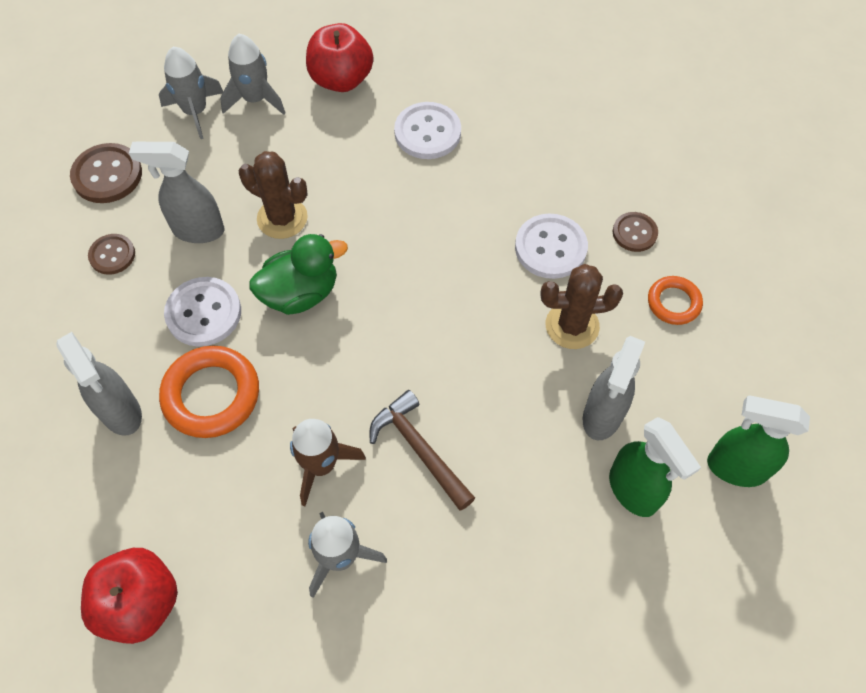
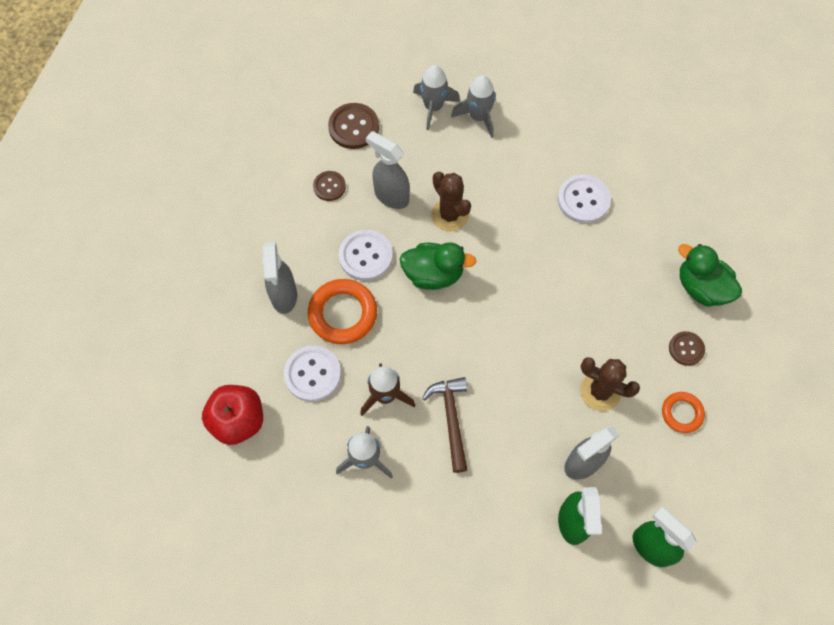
camera: 30 degrees right, 5 degrees up
red apple [306,23,373,92] -> none
white button [515,214,588,279] -> white button moved to [284,346,341,402]
none -> green duck [678,244,742,307]

